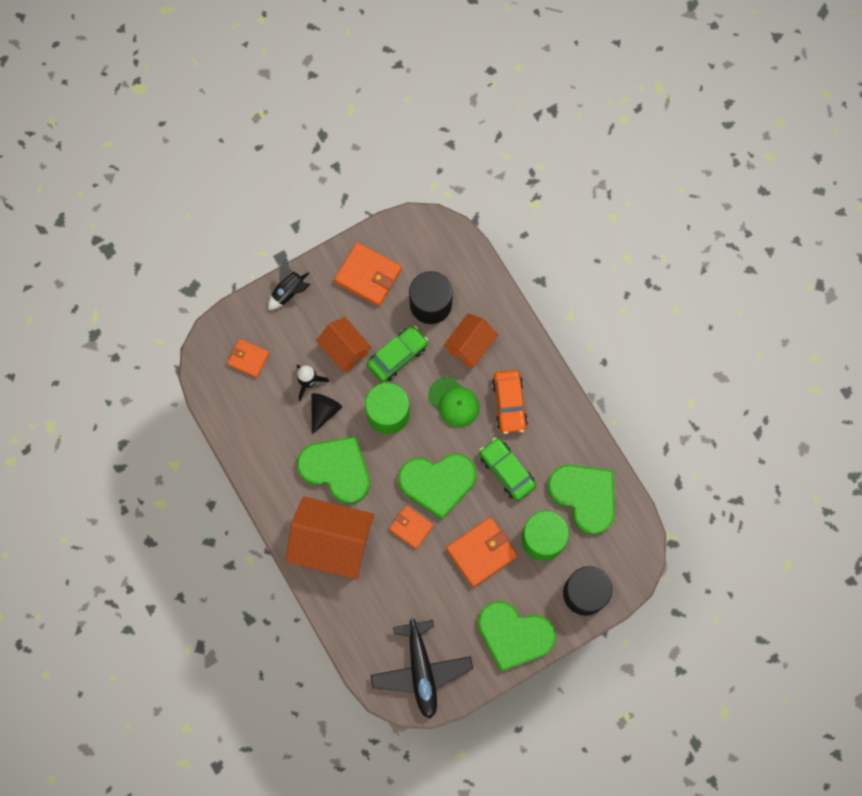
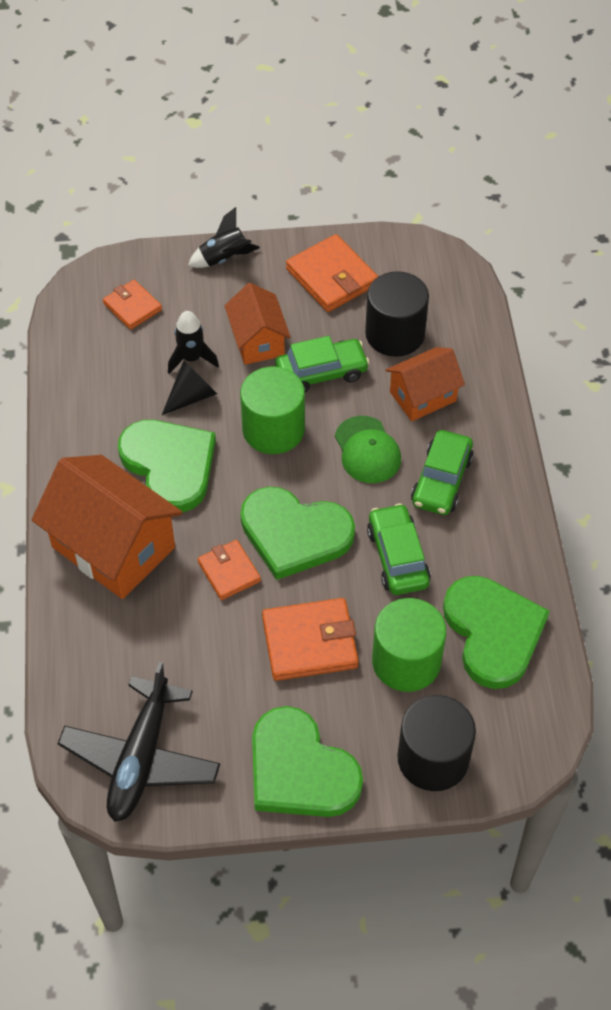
camera: 25 degrees right, 20 degrees down
orange car [492,370,528,434] -> green car [411,430,474,515]

